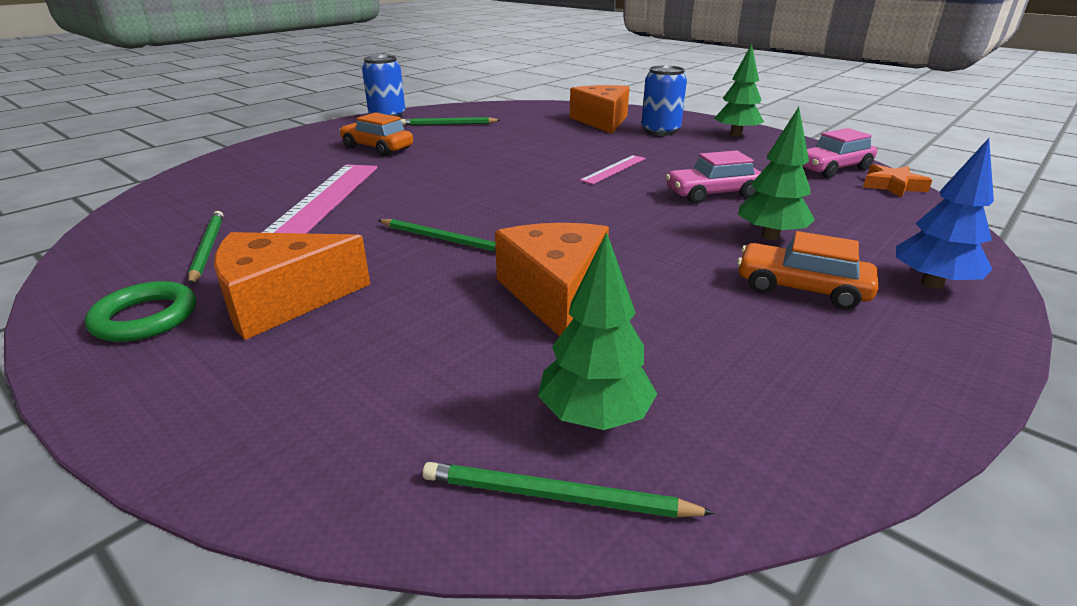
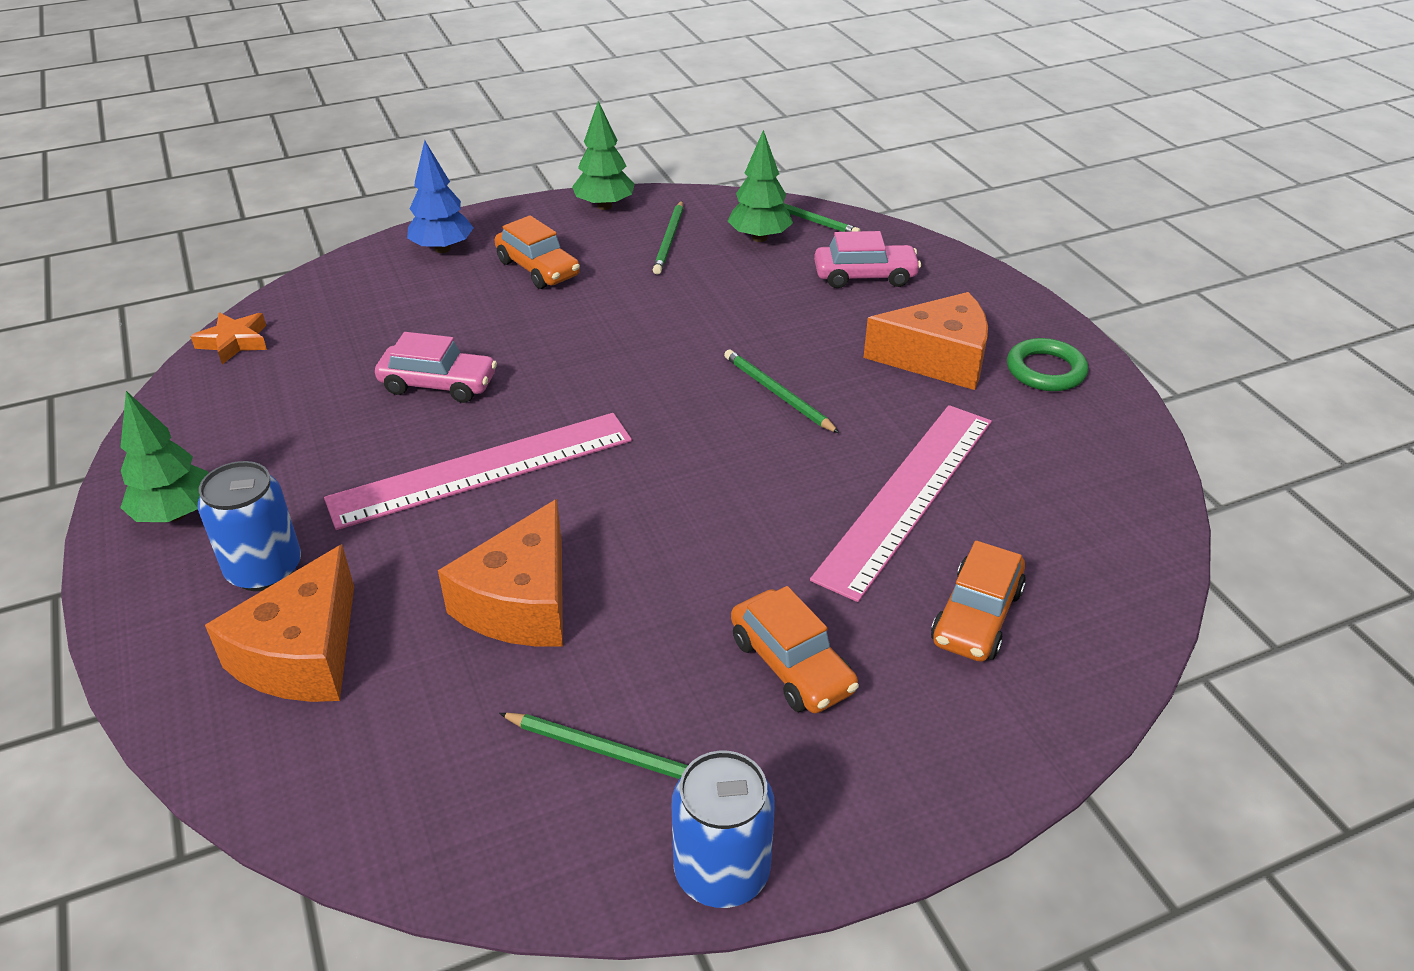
camera: 155 degrees left, 10 degrees up
green pencil [188,211,223,285] -> green pencil moved to [653,201,683,275]
orange cheese [495,223,609,337] -> orange cheese moved to [438,499,563,647]
pink ruler [580,155,646,184] -> pink ruler [324,413,632,530], size x2.12
green tree [738,107,815,240] -> green tree moved to [572,101,635,210]
pink car [802,128,877,178] -> pink car moved to [814,231,921,288]
none -> orange car [931,541,1026,662]

